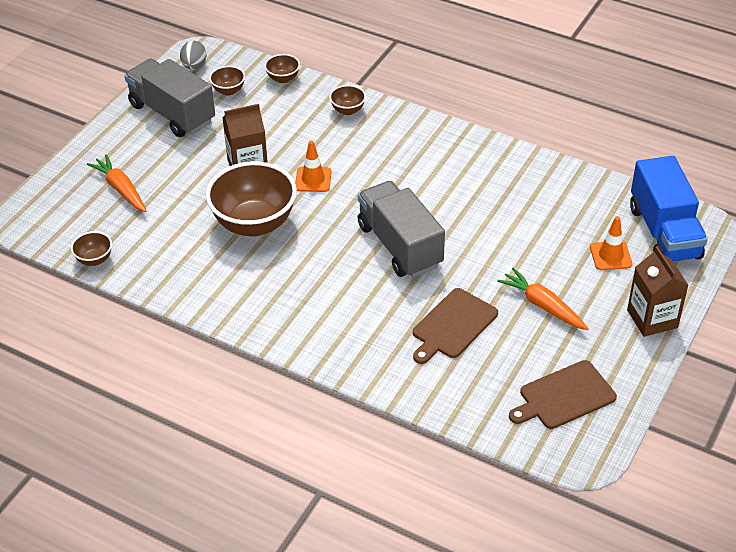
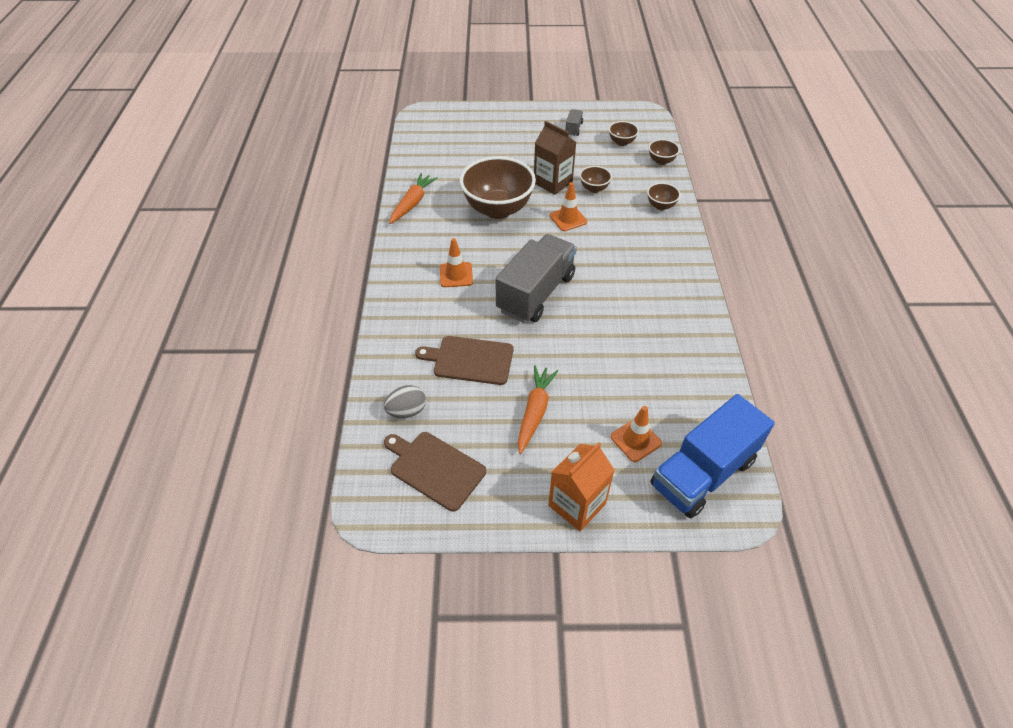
camera: 60 degrees right, 5 degrees up
brown bowl [71,231,112,266] -> brown bowl moved to [580,166,612,193]
orange carrot [87,154,146,212] -> orange carrot moved to [389,173,438,224]
grey truck [124,59,215,137] -> grey truck [565,109,583,136], size x0.41
grey egg [180,41,207,70] -> grey egg moved to [384,385,426,418]
brown carton [627,246,689,337] -> orange carton [548,442,615,532]
none -> orange traffic cone [440,238,473,287]

